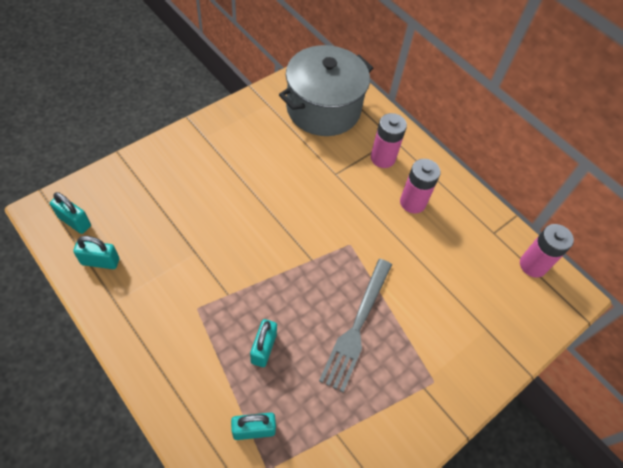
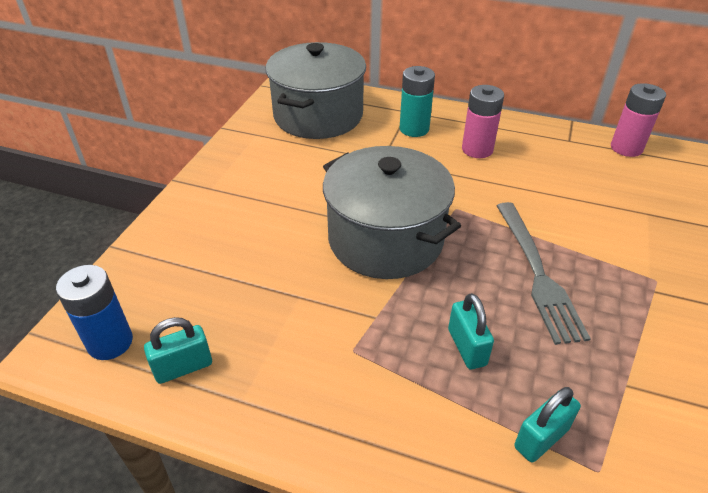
camera: 25 degrees left, 15 degrees down
turquoise padlock [50,192,91,234] -> blue battery [56,265,133,360]
pink battery [371,113,407,168] -> turquoise battery [400,66,435,137]
none -> grey pot [323,146,461,279]

